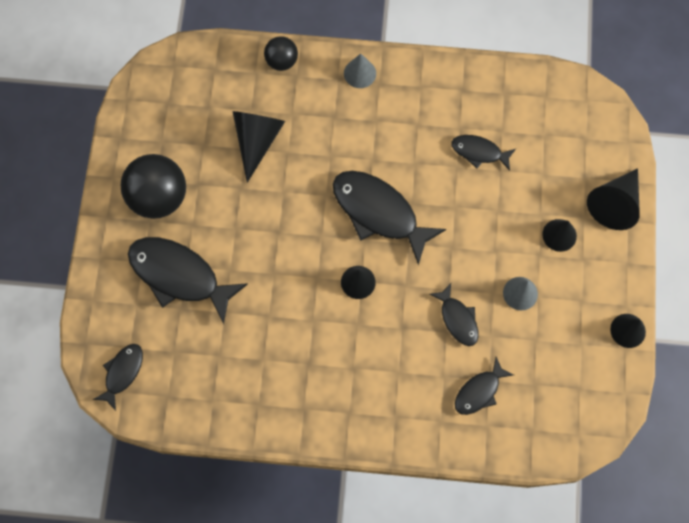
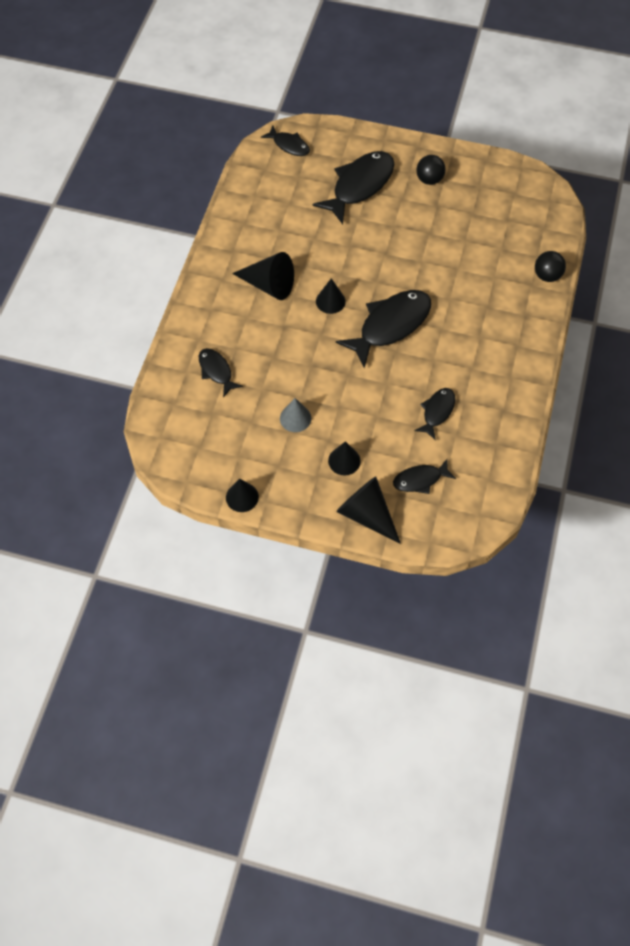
camera: 100 degrees right, 10 degrees down
black ball [121,154,186,219] -> black ball [416,155,446,185], size x0.55
black cone [232,111,285,183] -> black cone moved to [232,252,294,300]
grey cone [344,54,376,88] -> none
black fish [429,283,479,346] -> black fish moved to [393,459,456,494]

